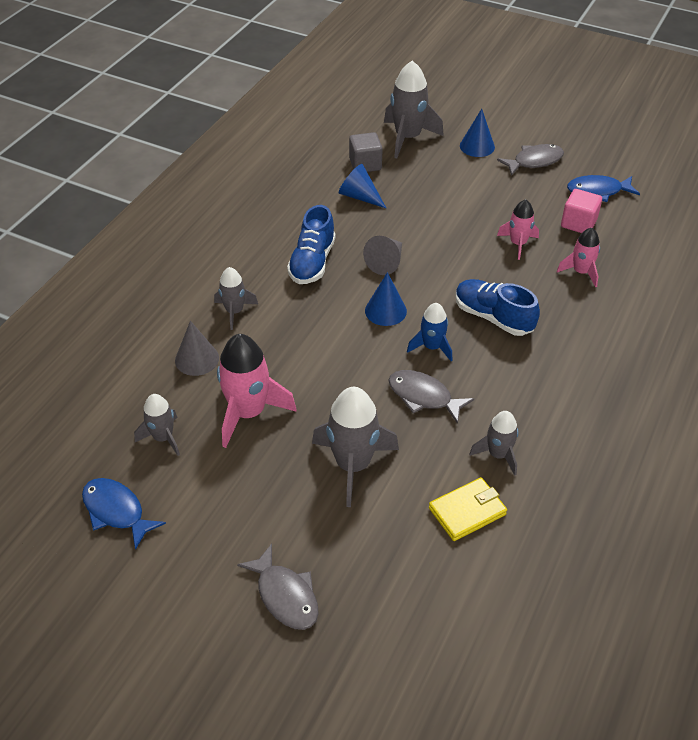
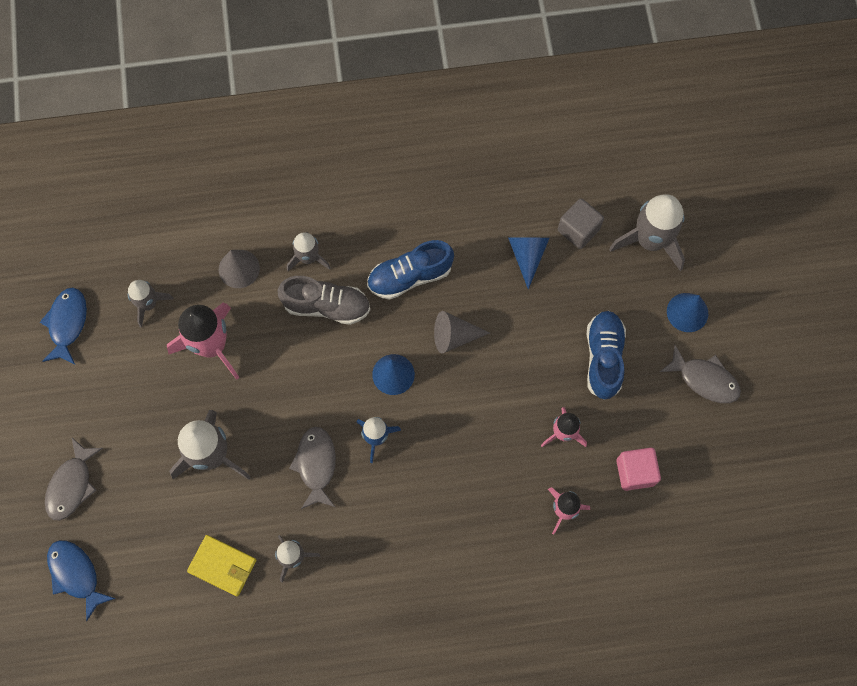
camera: 55 degrees right, 25 degrees up
blue shoe [455,279,540,336] -> blue shoe moved to [587,311,626,400]
blue fish [567,175,640,202] -> blue fish moved to [47,540,116,621]
none -> grey shoe [278,276,370,325]

